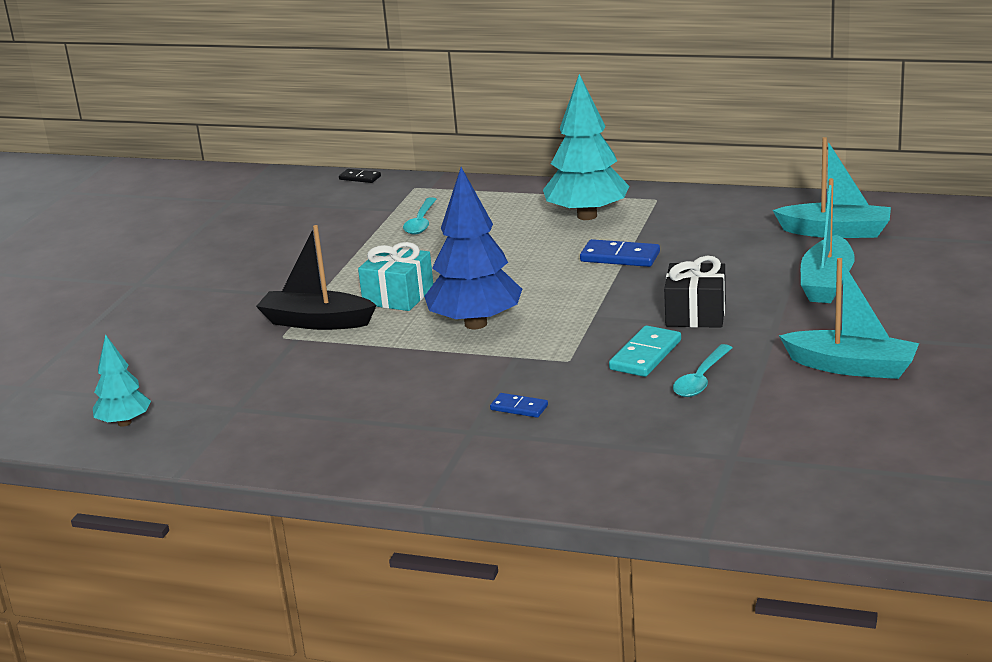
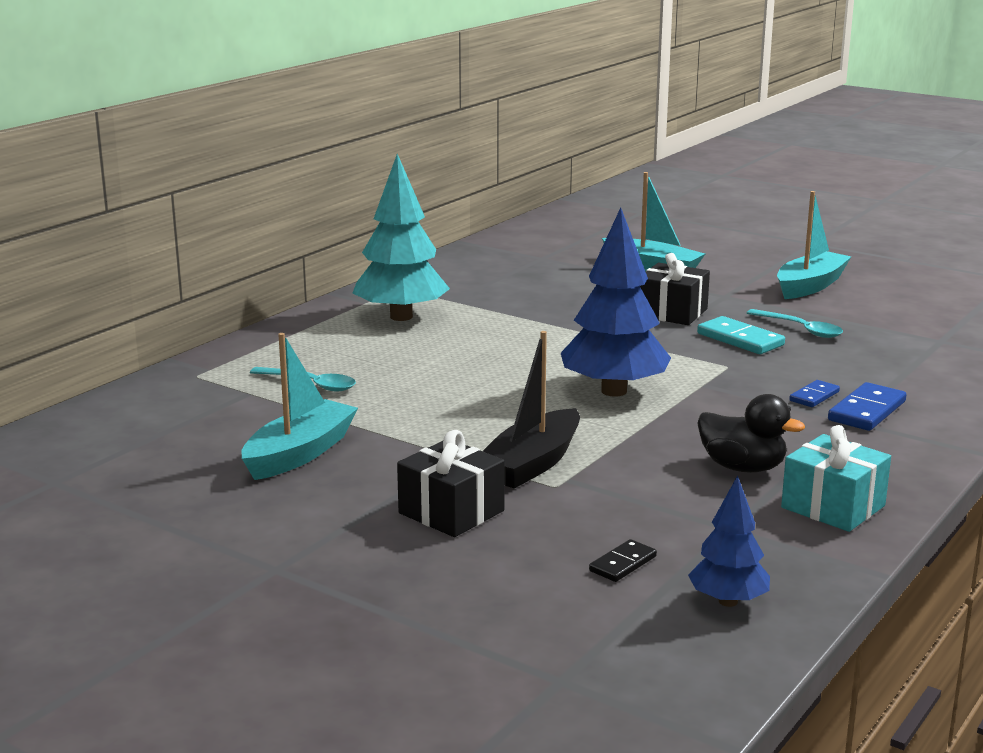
camera: 75 degrees left, 5 degrees down
turquoise tree [93,334,151,427] -> blue tree [688,475,770,607]
black domino [339,169,381,183] -> black domino moved to [589,539,657,582]
turquoise gift [358,242,433,311] -> turquoise gift moved to [781,425,891,532]
blue domino [580,239,660,267] -> blue domino moved to [828,382,907,431]
turquoise boat [773,137,891,238] -> turquoise boat moved to [241,333,358,480]
none -> black gift [397,430,505,537]
none -> black duck [697,394,805,473]

